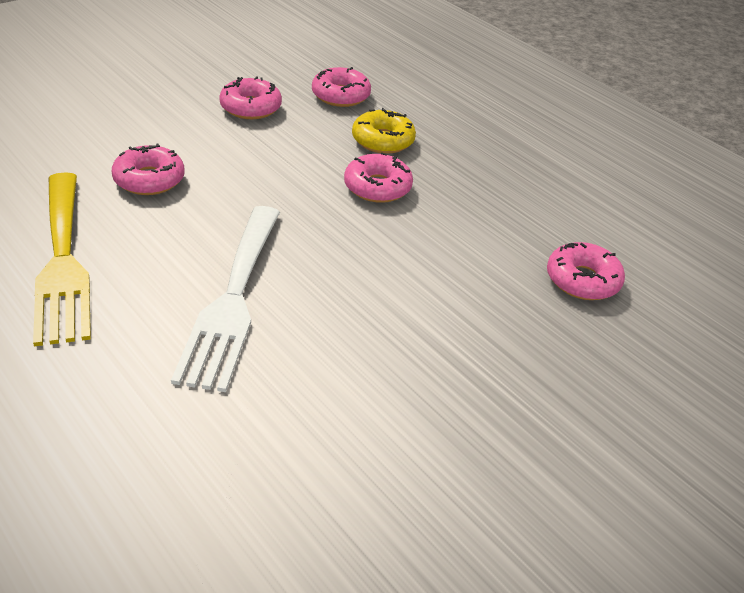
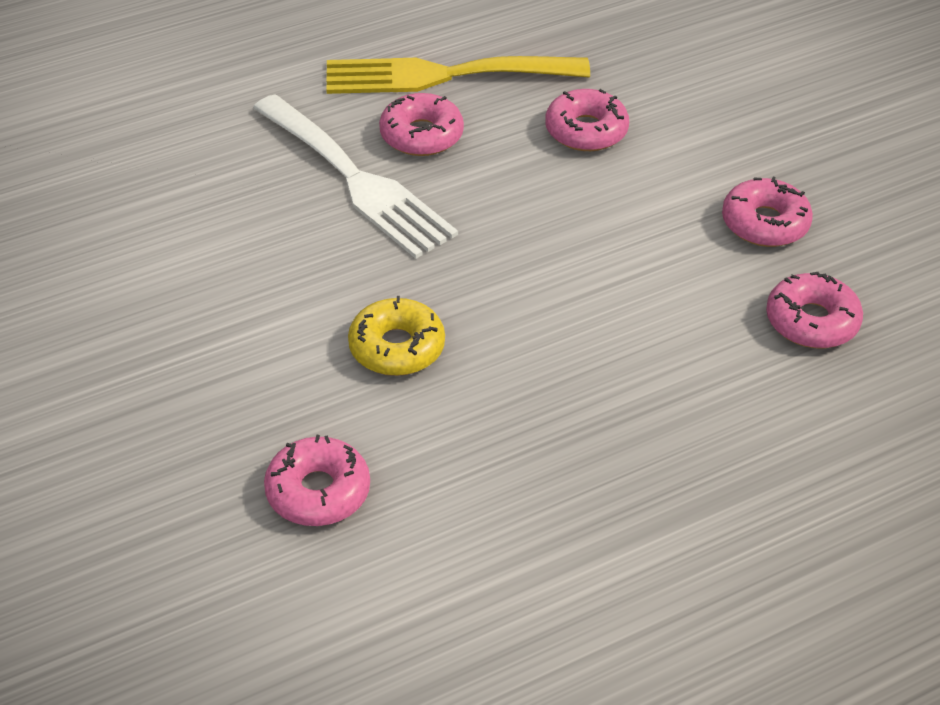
camera: 105 degrees right, 5 degrees up
white fork [171,206,280,392] -> white fork turned 150 degrees counterclockwise [253,94,458,259]
pink donut [344,153,413,203] -> pink donut moved to [379,93,464,156]
yellow donut [352,108,416,154] -> yellow donut moved to [348,296,445,376]

